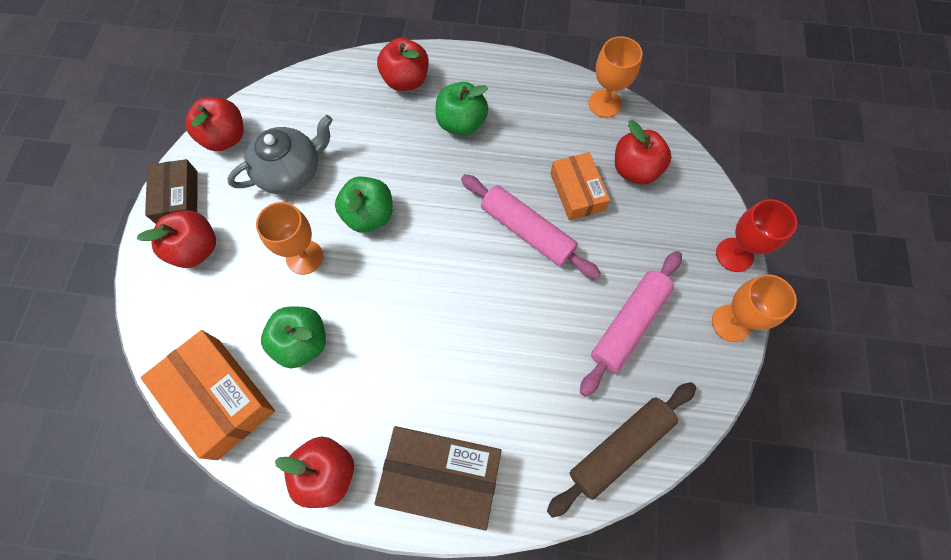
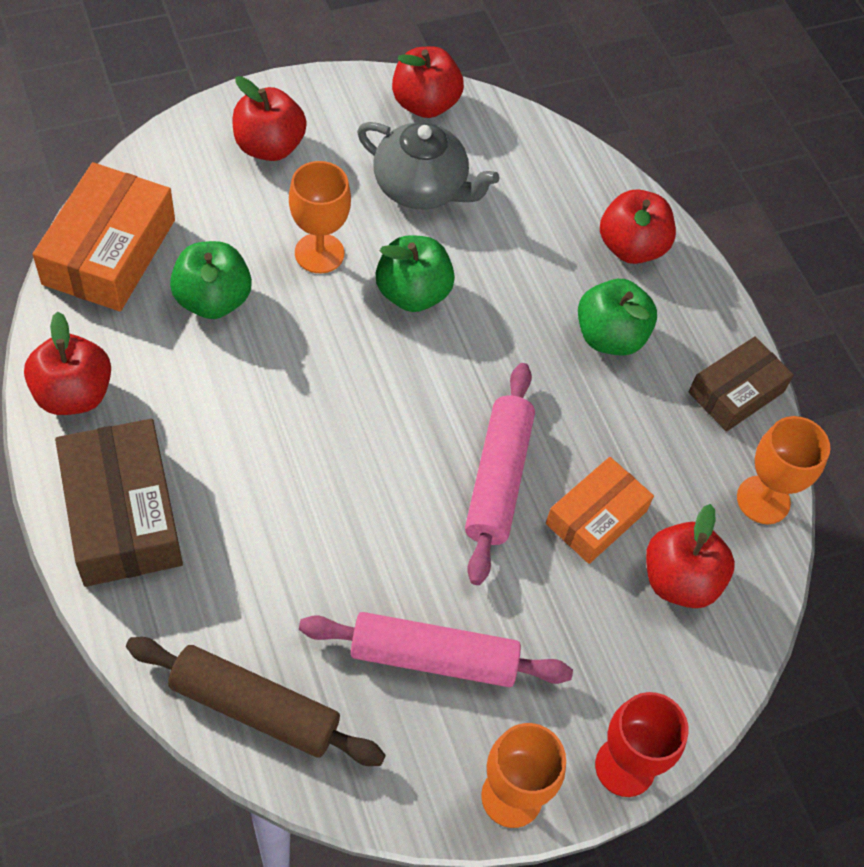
camera: 55 degrees right, 10 degrees down
brown box [145,159,198,224] -> brown box moved to [689,336,794,432]

